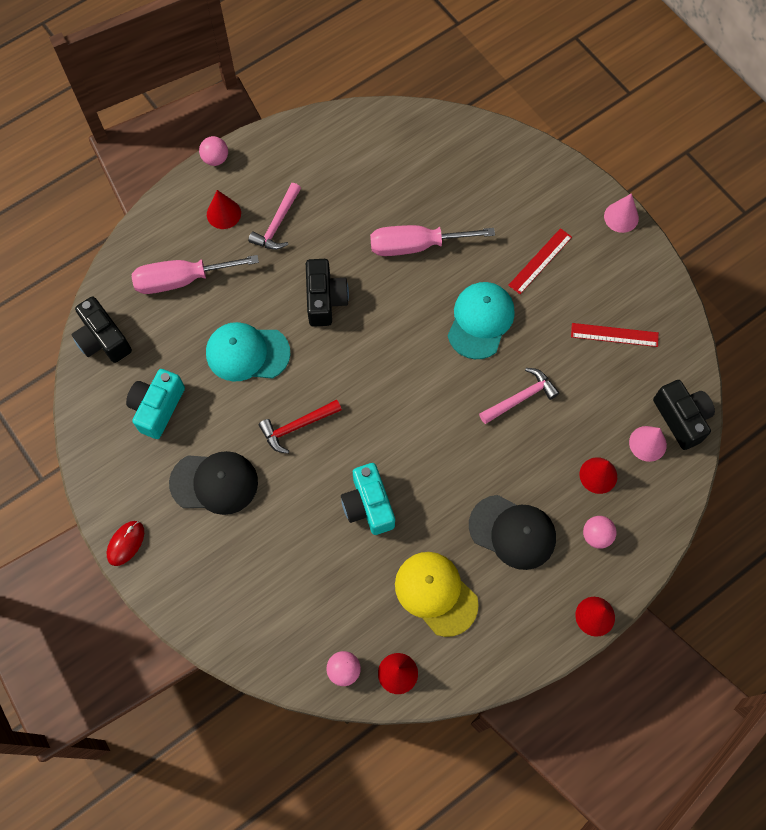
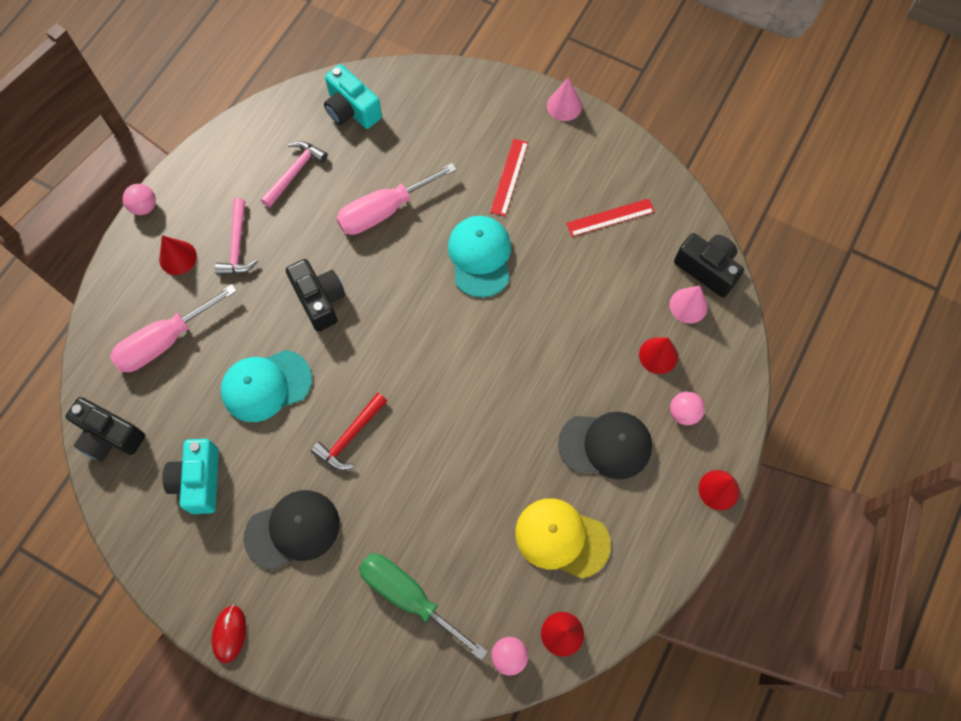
camera: 25 degrees left, 0 degrees up
turquoise camera [341,463,395,535] -> turquoise camera moved to [324,64,382,129]
pink hammer [479,368,559,424] -> pink hammer moved to [261,141,328,207]
none -> green screwdriver [359,554,488,661]

